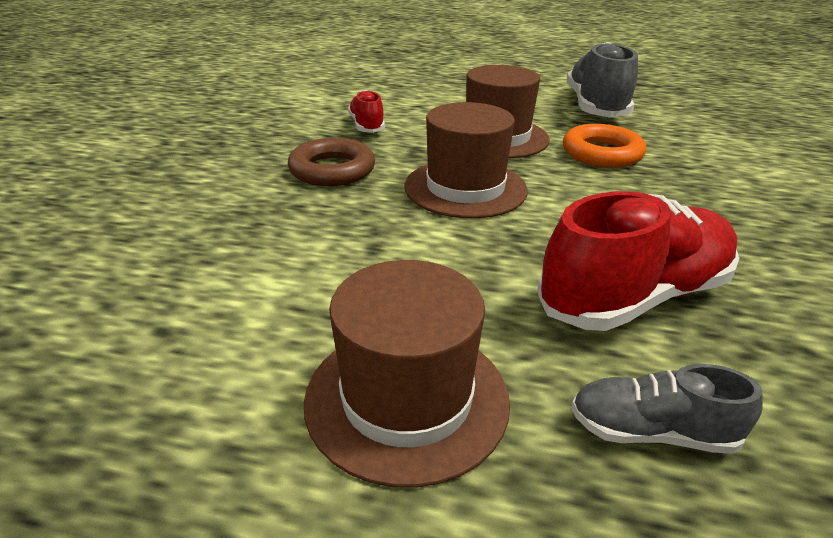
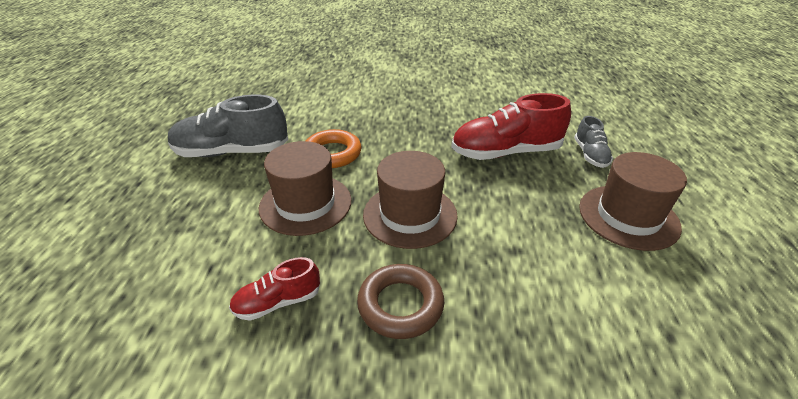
camera: 100 degrees left, 5 degrees up
red shoe [537,191,739,331] -> red shoe turned 60 degrees counterclockwise [451,93,571,160]

